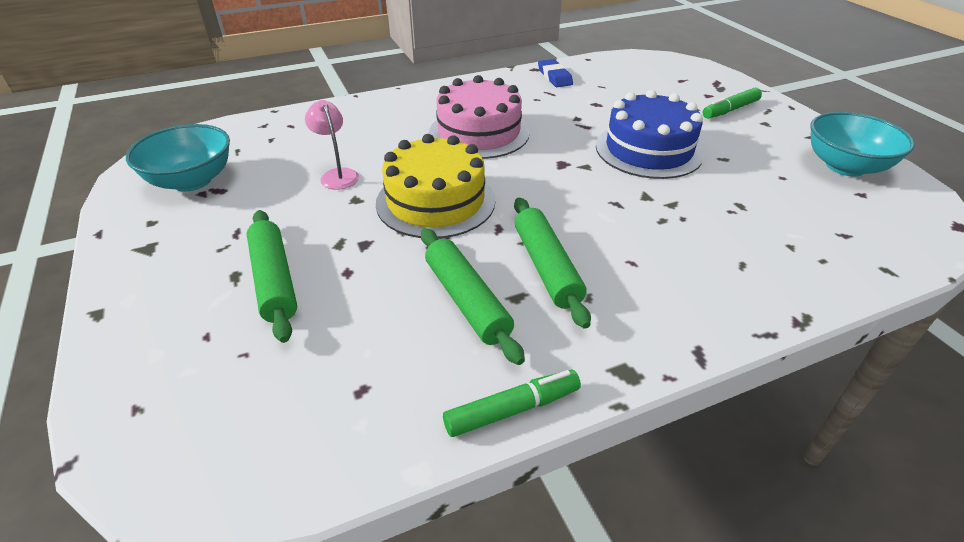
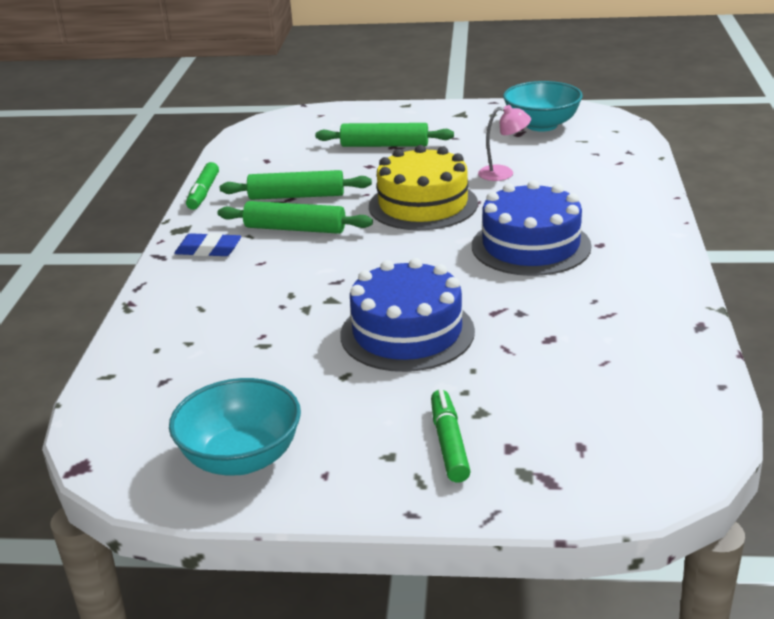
camera: 120 degrees right, 10 degrees down
pink cake [429,75,530,159] -> blue cake [472,180,592,276]
blue eraser [538,59,573,87] -> blue eraser moved to [174,233,241,256]

